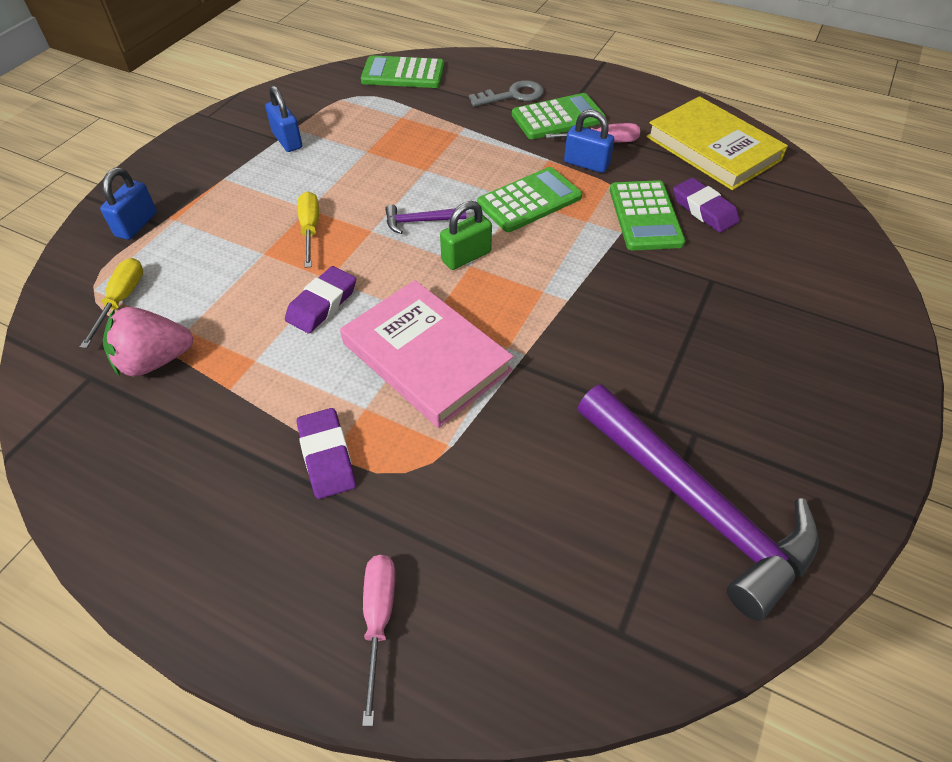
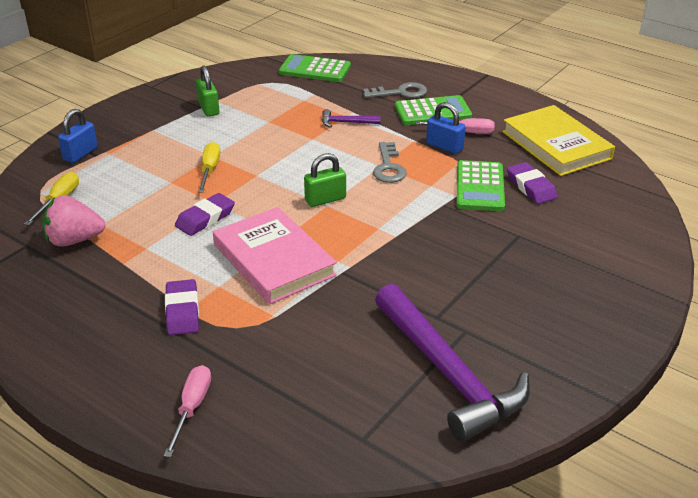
camera: 10 degrees right, 15 degrees down
blue padlock [265,85,302,152] -> green padlock [196,66,219,117]
purple hammer [385,204,466,234] -> purple hammer moved to [322,109,381,128]
green calculator [477,167,582,232] -> grey key [373,142,407,183]

